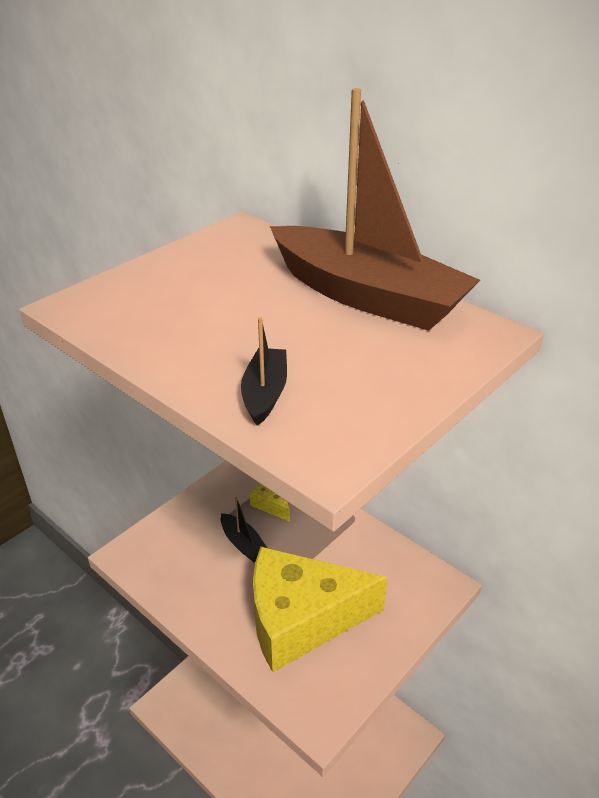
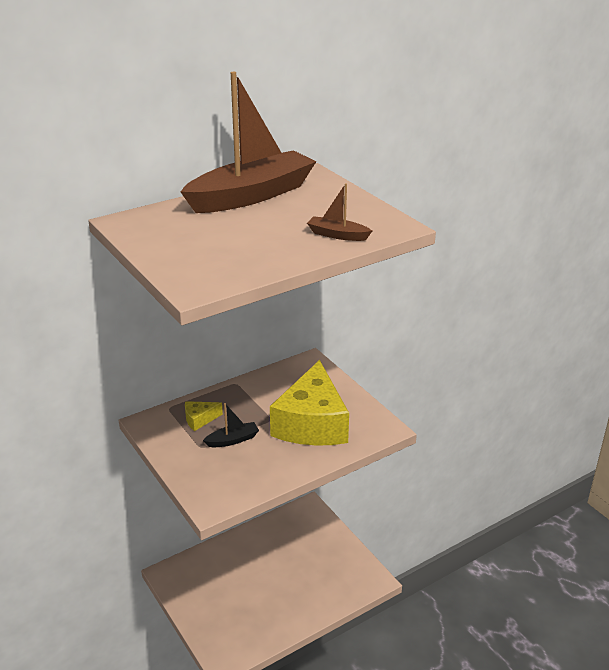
camera: 75 degrees left, 5 degrees down
black boat [241,317,287,426] -> brown boat [307,183,372,241]

